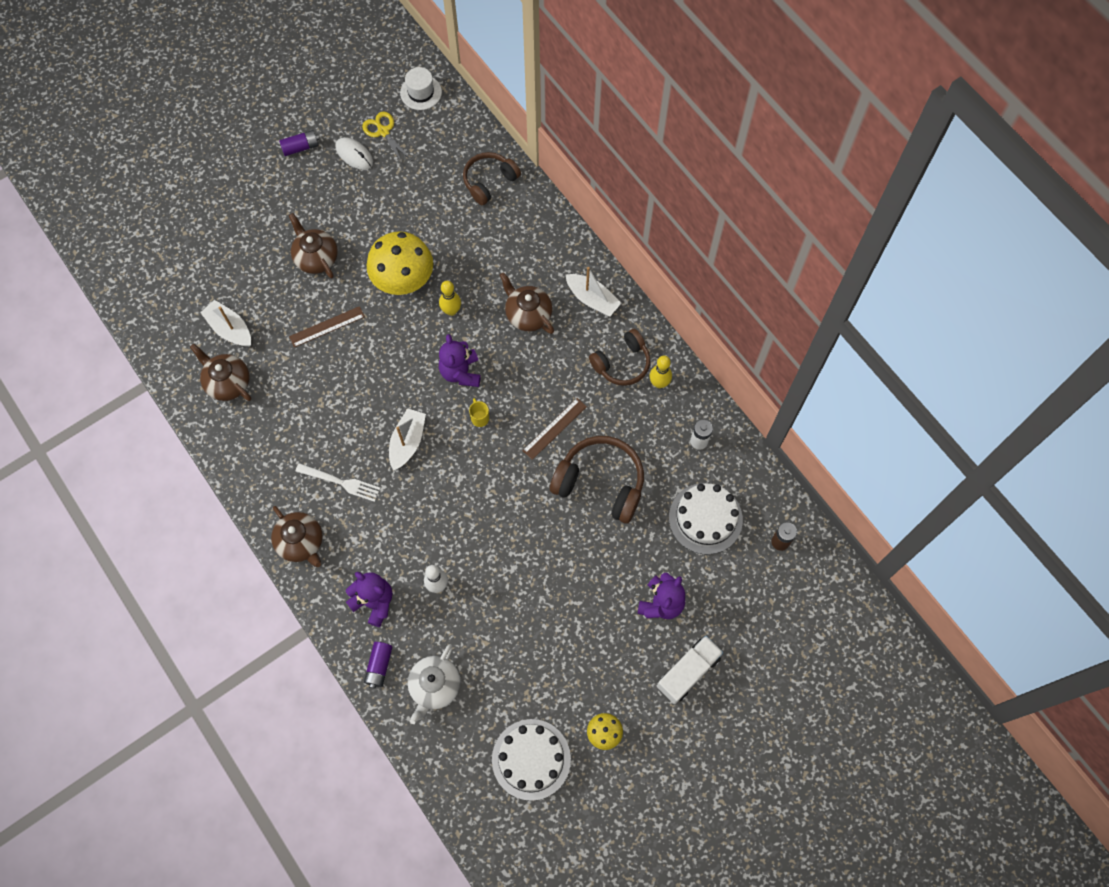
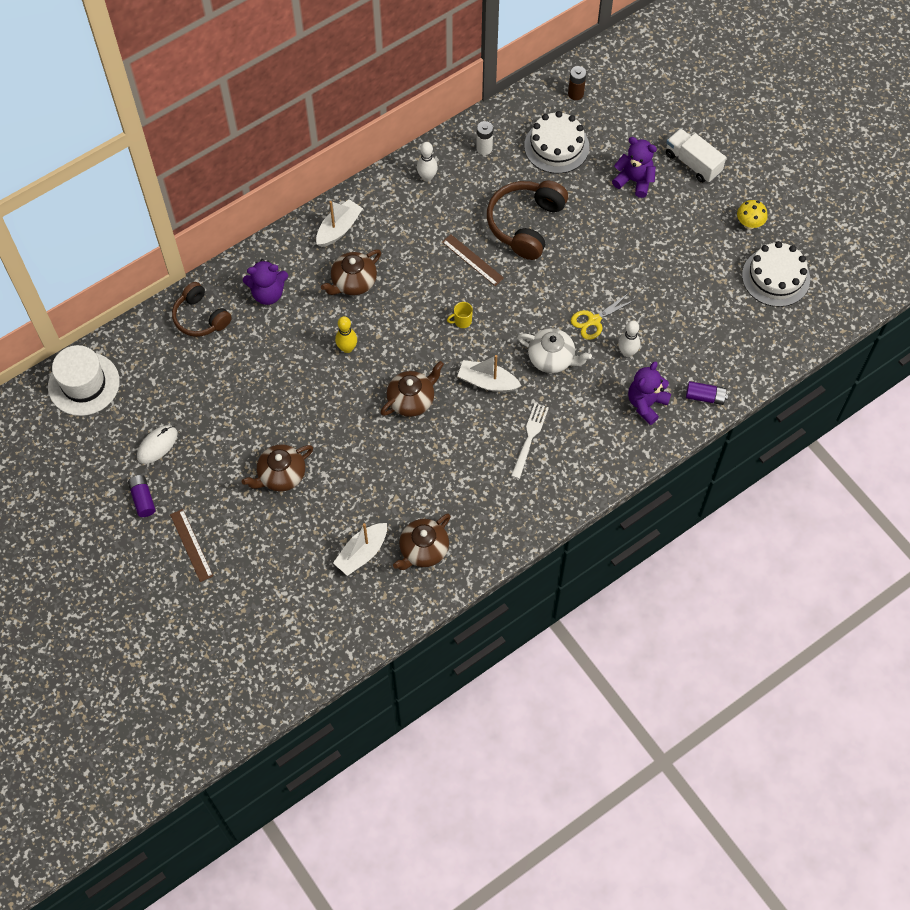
camera: 90 degrees left, 5 degrees down
brown teapot [271,506,323,567] -> brown teapot moved to [381,361,444,417]
brown ruler [289,306,365,347] -> brown ruler moved to [170,509,213,582]
yellow scissors [362,111,411,164] -> yellow scissors moved to [571,294,635,340]
yellow mushroom [367,231,433,295] -> none
white hat [400,67,442,110] -> white hat [48,345,120,416], size x1.58
white teapot [408,644,460,724] -> white teapot moved to [518,328,592,373]
purple teddy bear [439,334,481,387] -> purple teddy bear moved to [243,259,288,305]
brown headphones [589,329,650,386] -> none
yellow bowling pin [650,355,672,388] -> white bowling pin [417,142,438,182]

